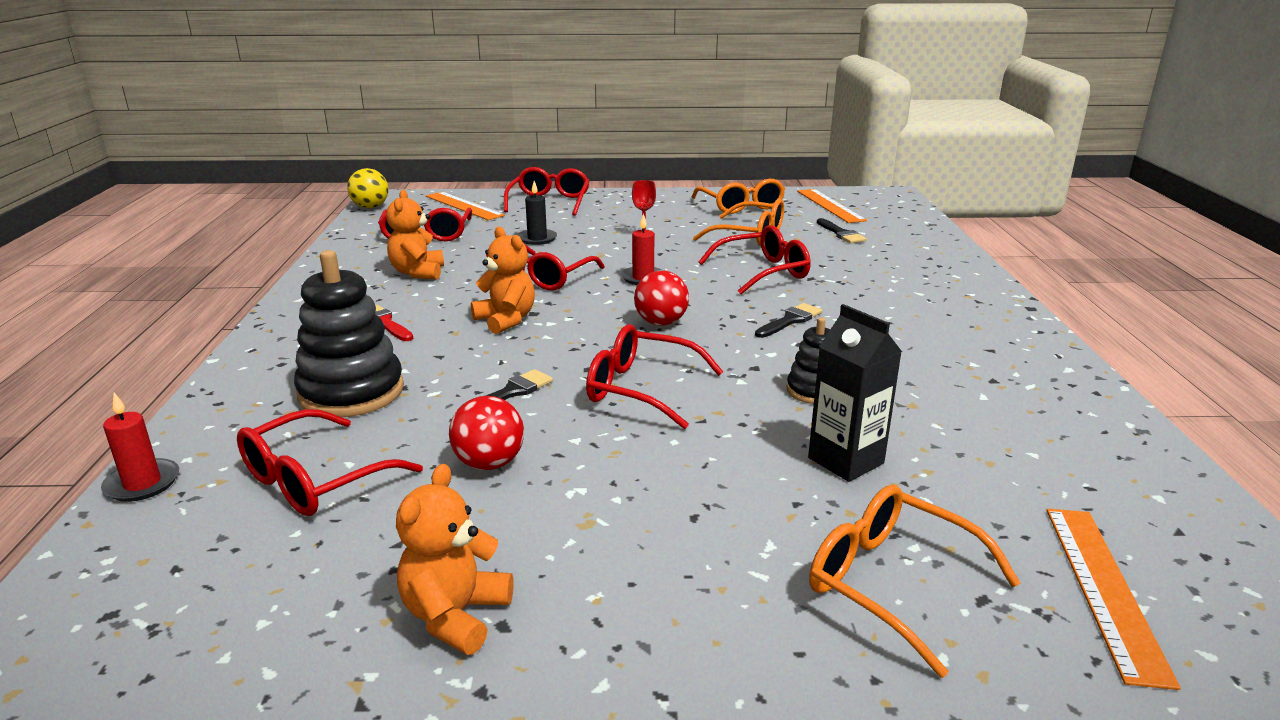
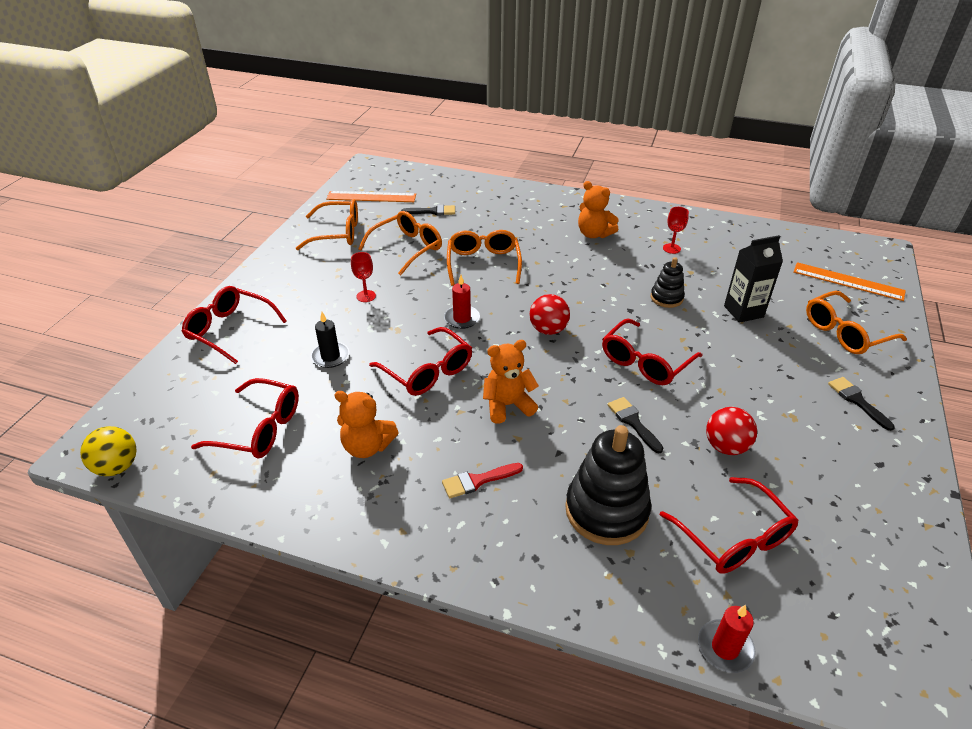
camera: 70 degrees left, 15 degrees up
orange teddy bear [396,464,514,655] -> orange teddy bear moved to [578,181,619,238]
orange ruler [426,192,505,220] -> none
red glasses [698,225,811,294] -> orange glasses [447,230,522,286]
black brush [755,303,822,338] -> black brush moved to [828,377,895,431]
none -> red goblet [663,207,689,254]

